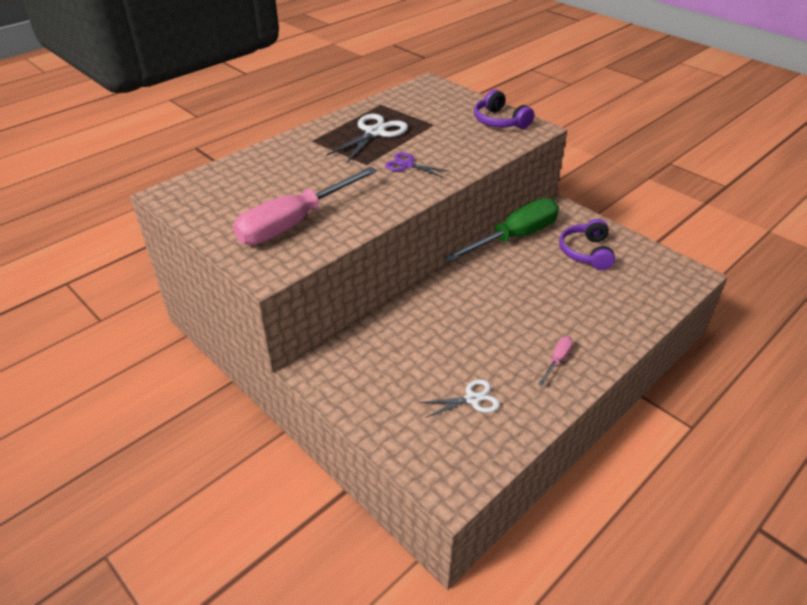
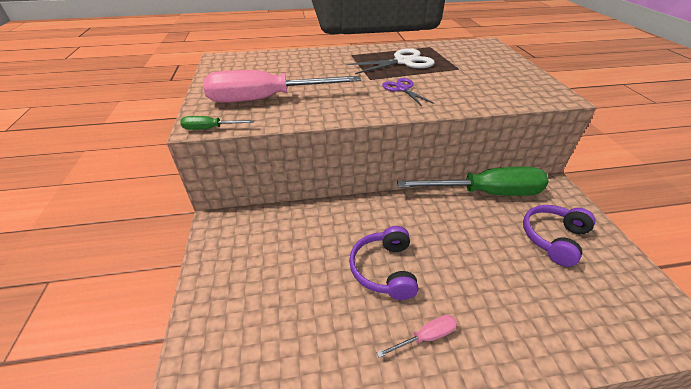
camera: 35 degrees right, 0 degrees up
white scissors [420,379,500,418] -> none
purple headphones [474,89,534,129] -> purple headphones moved to [349,226,418,300]
none -> green screwdriver [180,116,254,130]

